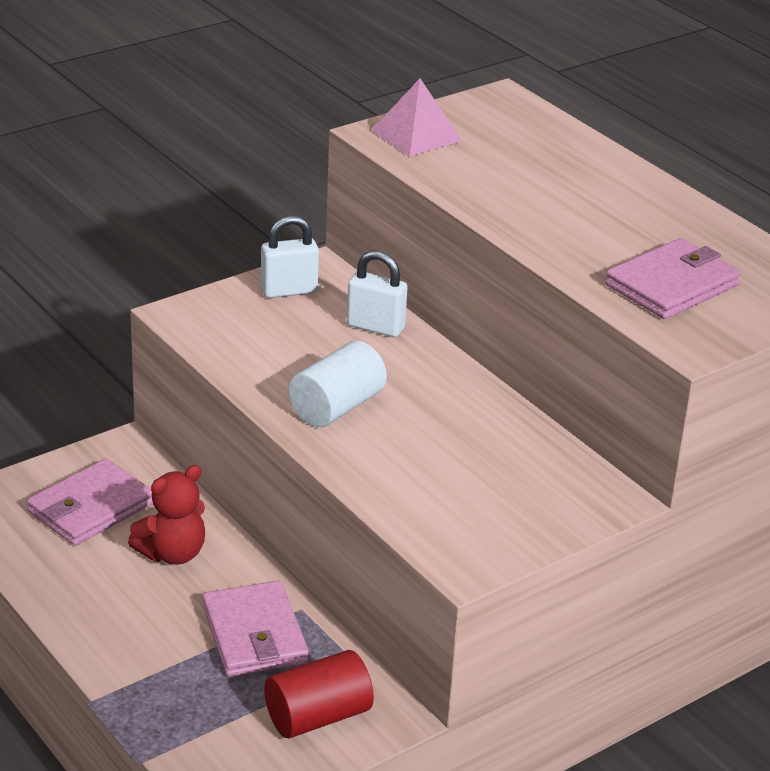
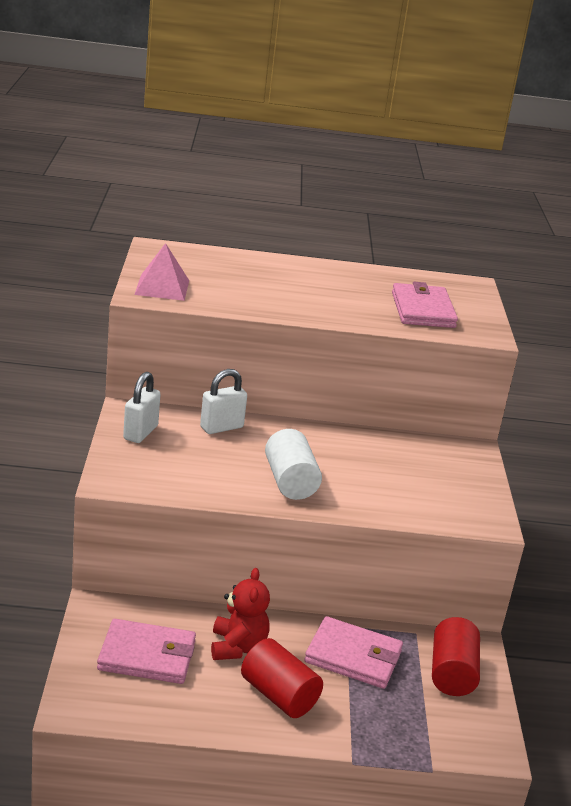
camera: 55 degrees left, 5 degrees down
pink wallet [27,458,153,546] -> pink wallet turned 75 degrees counterclockwise [97,619,196,684]
none -> red cylinder [241,638,323,718]

